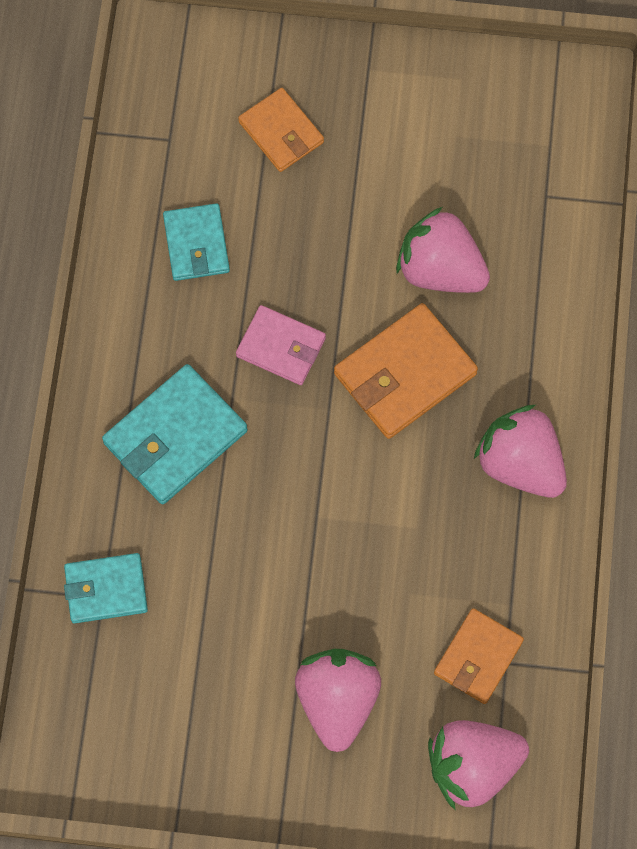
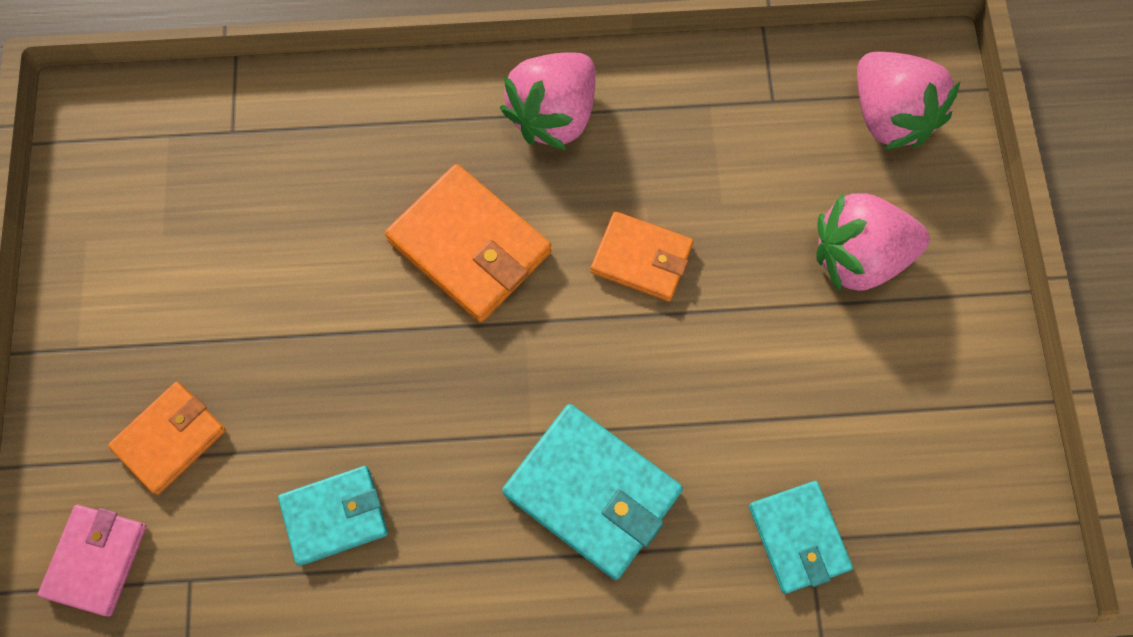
camera: 100 degrees left, 0 degrees up
pink wallet [236,305,326,385] -> pink wallet moved to [38,505,146,616]
pink strawberry [396,207,490,293] -> none
orange wallet [434,608,524,704] -> orange wallet moved to [591,211,693,301]

